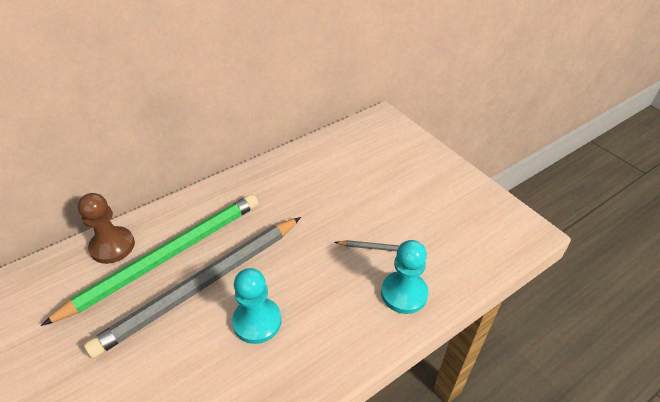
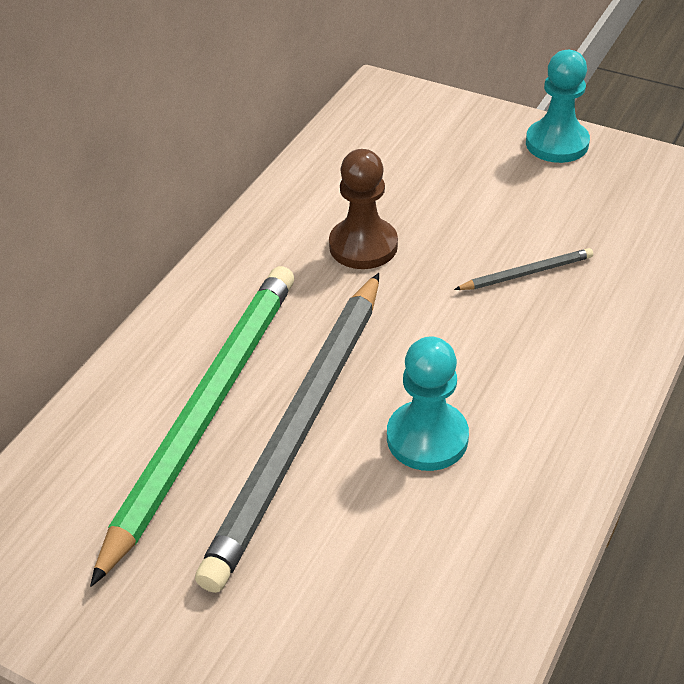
camera: 25 degrees left, 0 degrees up
brown pawn [78,193,135,264] -> brown pawn moved to [329,149,398,269]
turquoise pawn [381,240,428,314] -> turquoise pawn moved to [526,50,590,163]

